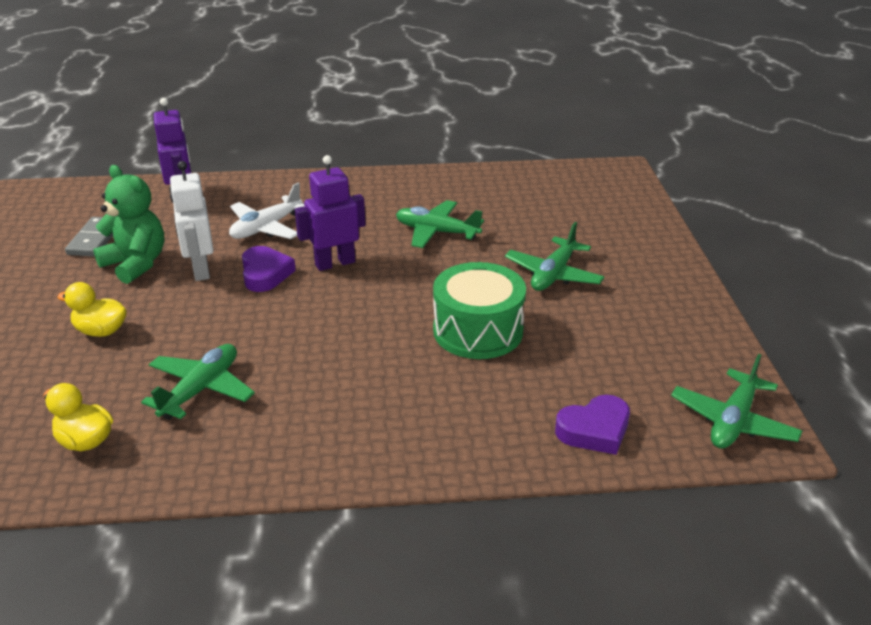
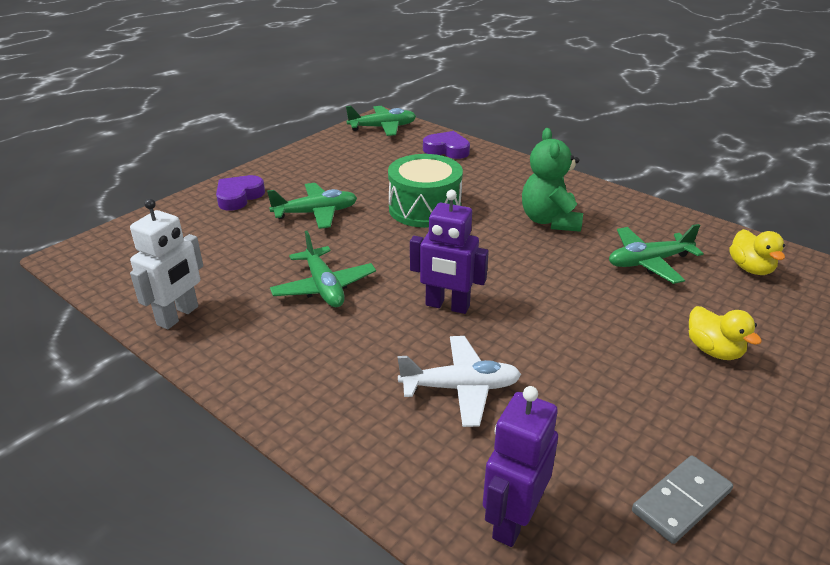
camera: 135 degrees left, 0 degrees up
green teddy bear [93,165,165,284] -> green teddy bear moved to [522,128,583,232]
white robot [169,161,214,281] -> white robot moved to [130,199,203,329]
purple heart [242,246,296,292] -> purple heart moved to [216,175,265,211]

